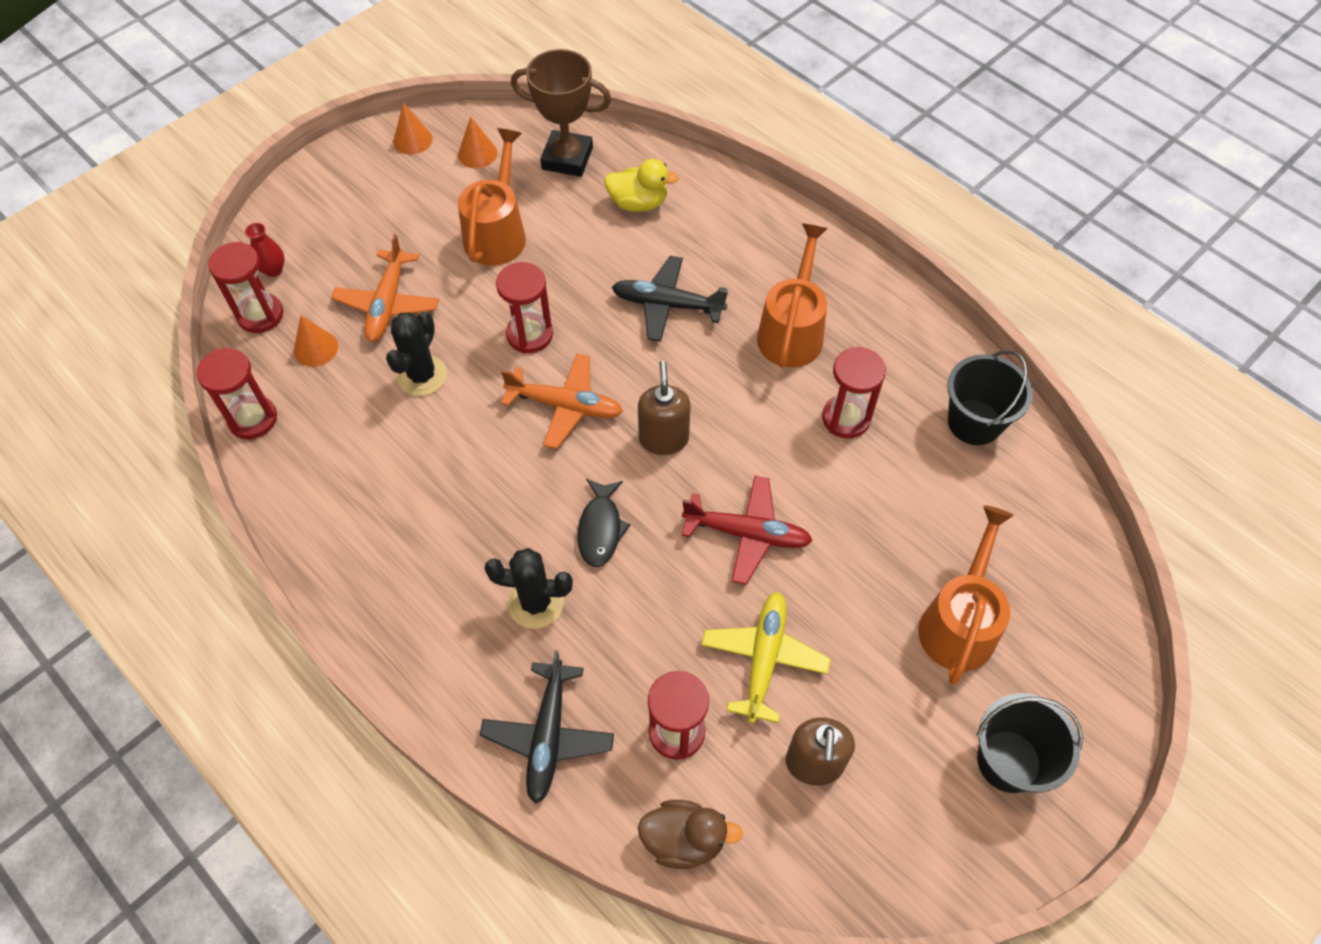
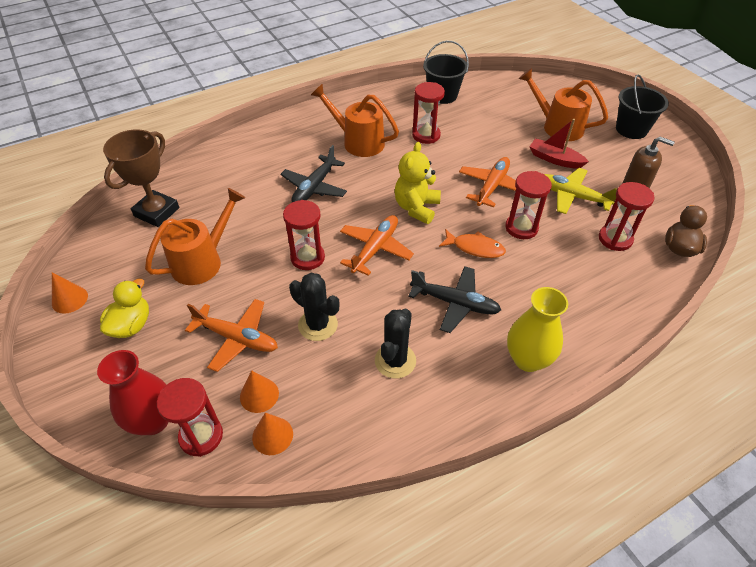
camera: 75 degrees left, 10 degrees down
red hourglass [197,348,277,439] -> red hourglass moved to [505,171,552,239]
red vase [245,223,285,277] -> red vase [97,350,168,435], size x1.87
orange cone [458,117,498,169] -> orange cone moved to [252,412,293,455]
orange watering can [458,128,526,266] -> orange watering can turned 105 degrees clockwise [145,188,245,285]
black plane [480,650,614,804] -> black plane moved to [408,266,501,333]
black cactus [484,548,573,629] -> black cactus moved to [375,308,416,379]
black fish [577,479,630,567] -> orange fish [439,229,506,258]
yellow duck [604,159,679,212] -> yellow duck moved to [100,279,149,338]
brown soap dispenser [638,361,691,455] -> yellow teddy bear [395,142,441,224]
red plane [682,476,813,585] -> orange plane [459,157,516,208]
none -> yellow vase [507,287,568,372]
none -> red boat [529,119,589,169]

